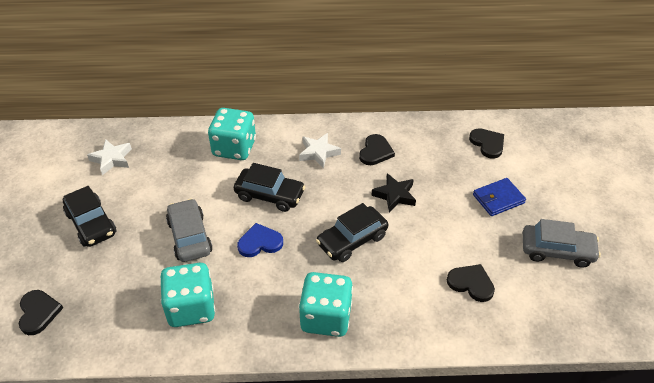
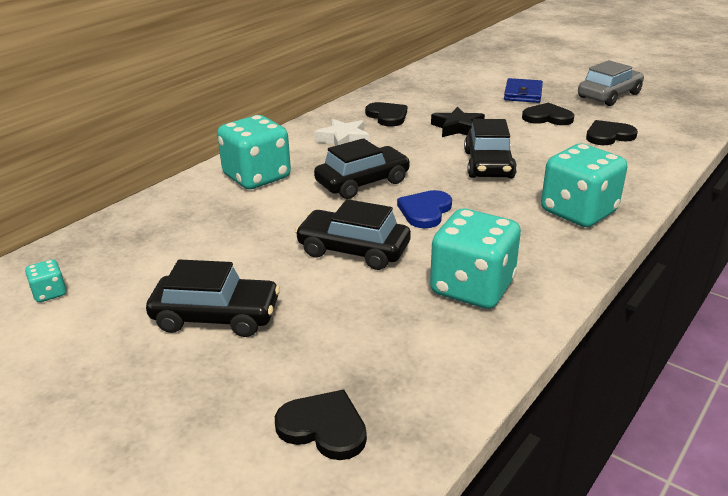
camera: 50 degrees left, 15 degrees down
white star [87,139,132,175] -> none
grey car [166,198,213,262] -> black car [295,199,411,270]
black heart [469,128,504,159] -> black heart moved to [522,102,574,125]
none -> turquoise dice [25,259,66,302]

